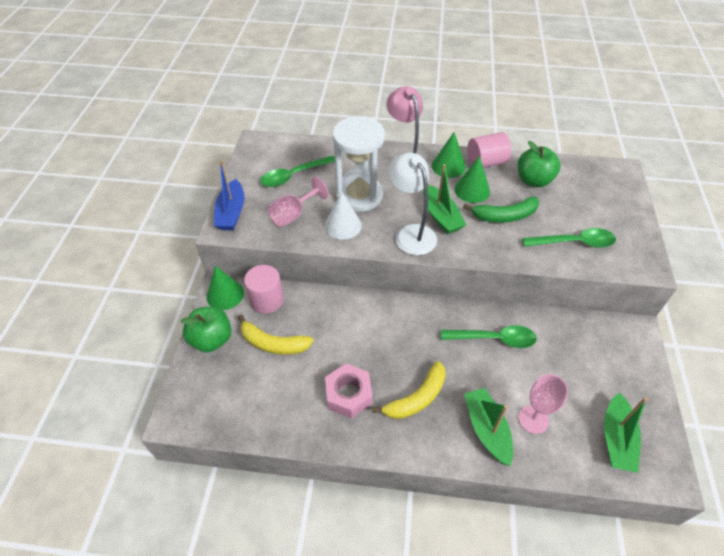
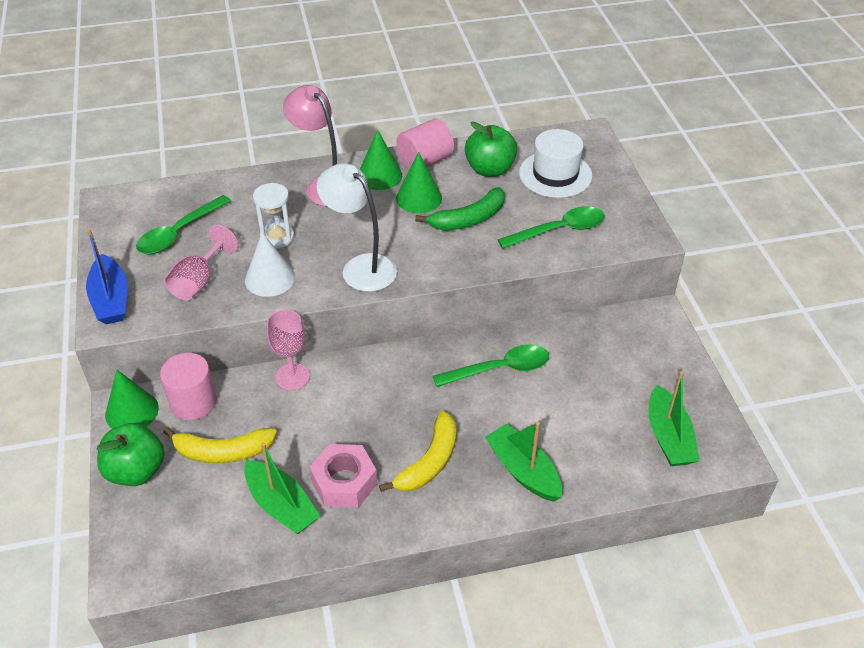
camera: 20 degrees left, 5 degrees down
white hourglass [332,116,385,212] -> white hourglass [253,183,294,249], size x0.54
green boat [423,164,466,234] -> green boat moved to [244,443,320,534]
pink goblet [518,374,568,434] -> pink goblet moved to [266,310,310,390]
none -> white hat [519,129,593,198]

